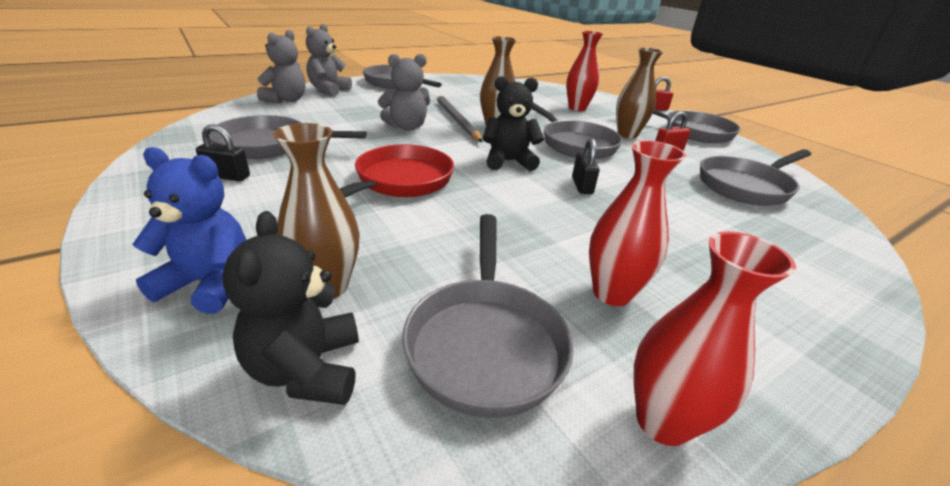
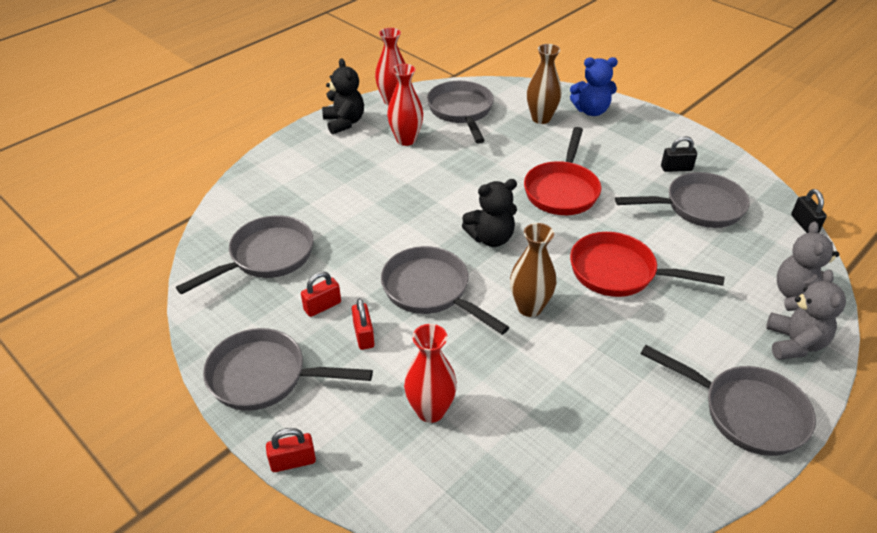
camera: 170 degrees right, 10 degrees up
black teddy bear [222,211,359,405] -> black teddy bear moved to [322,58,364,135]
grey teddy bear [378,54,430,131] -> red pan [570,232,725,297]
grey pencil [436,95,483,142] -> none
black padlock [572,138,600,194] -> black padlock moved to [791,189,827,233]
brown vase [616,47,664,139] -> red padlock [352,298,374,350]

